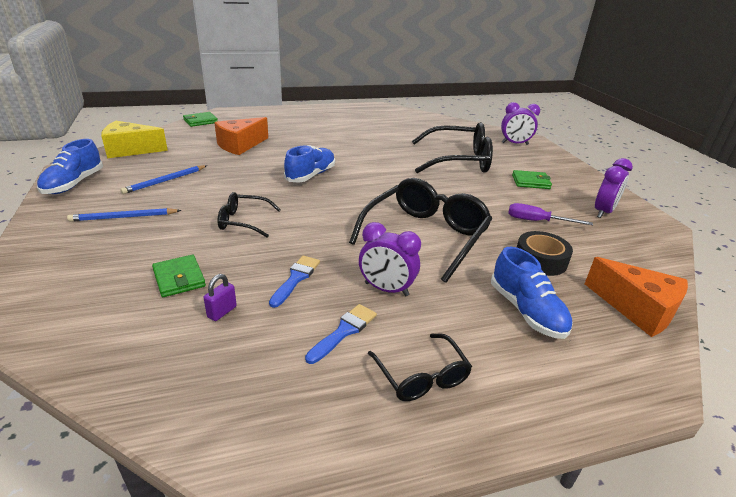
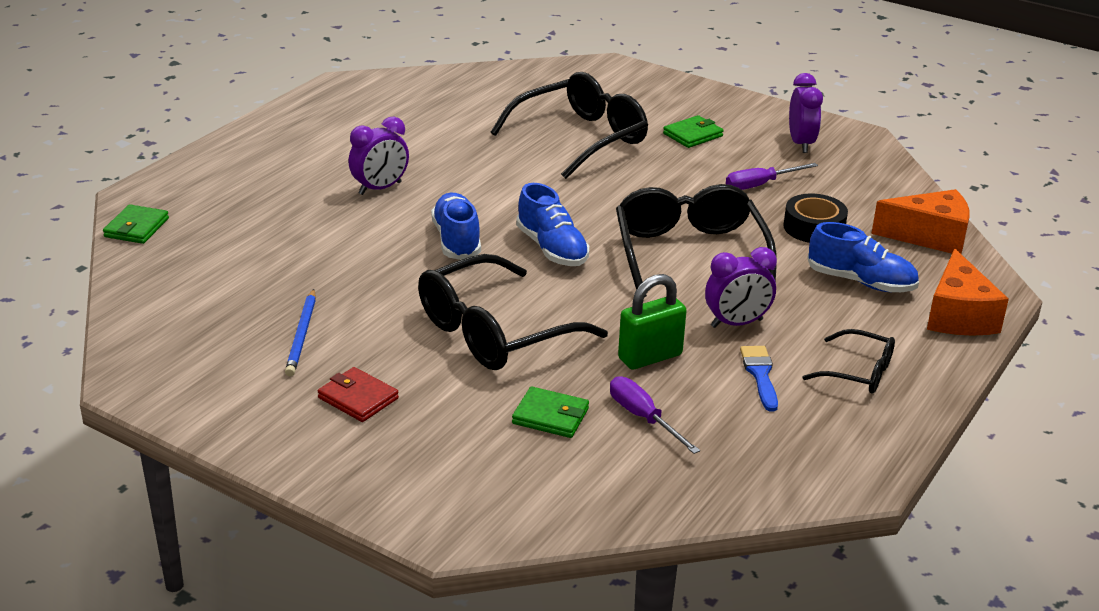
camera: 40 degrees left, 0 degrees up
blue shoe [37,139,103,194] -> blue shoe moved to [516,183,589,266]
blue pencil [67,208,181,222] -> red wallet [318,367,399,422]
yellow cheese [101,121,168,158] -> none
purple padlock [204,274,237,321] -> purple screwdriver [610,376,700,454]
orange cheese [214,117,268,155] -> orange cheese moved to [927,249,1009,336]
black glasses [217,192,281,237] -> black glasses [418,254,608,370], size x1.91
blue brush [269,256,320,308] -> green padlock [618,274,687,369]
purple clock [501,102,540,145] -> purple clock moved to [348,116,409,195]

